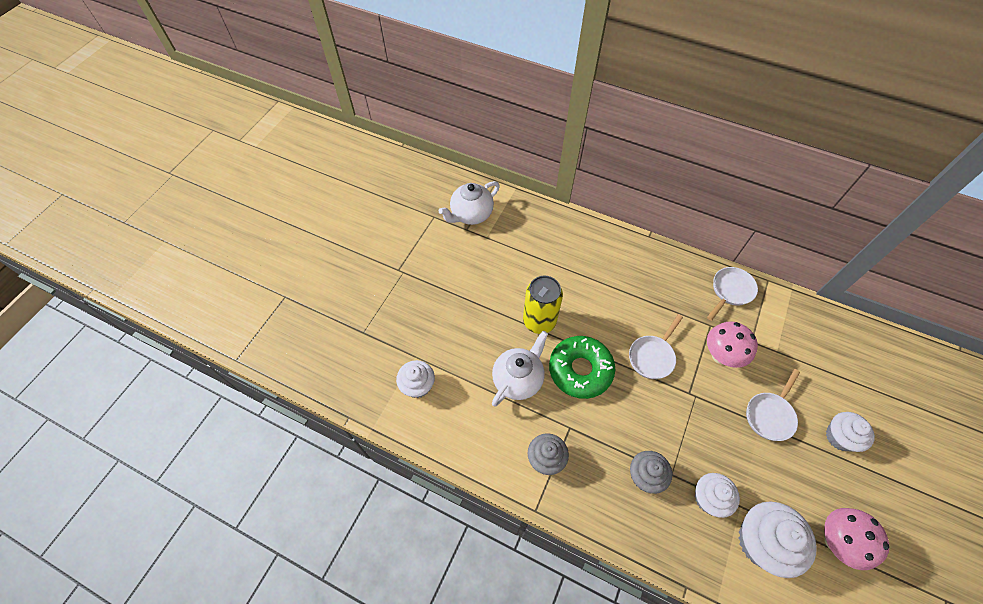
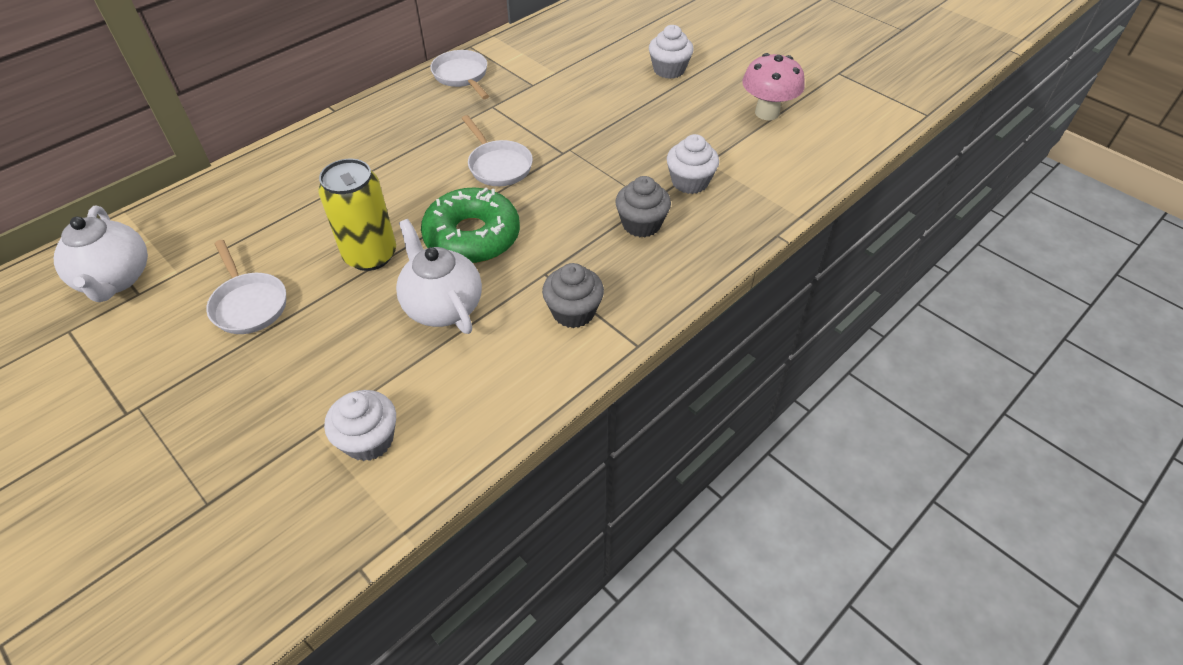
camera: 70 degrees left, 10 degrees down
pink mushroom [707,321,758,368] -> none
white cupcake [739,501,817,578] -> none
white pan [746,369,800,441] -> white pan moved to [206,240,286,334]

